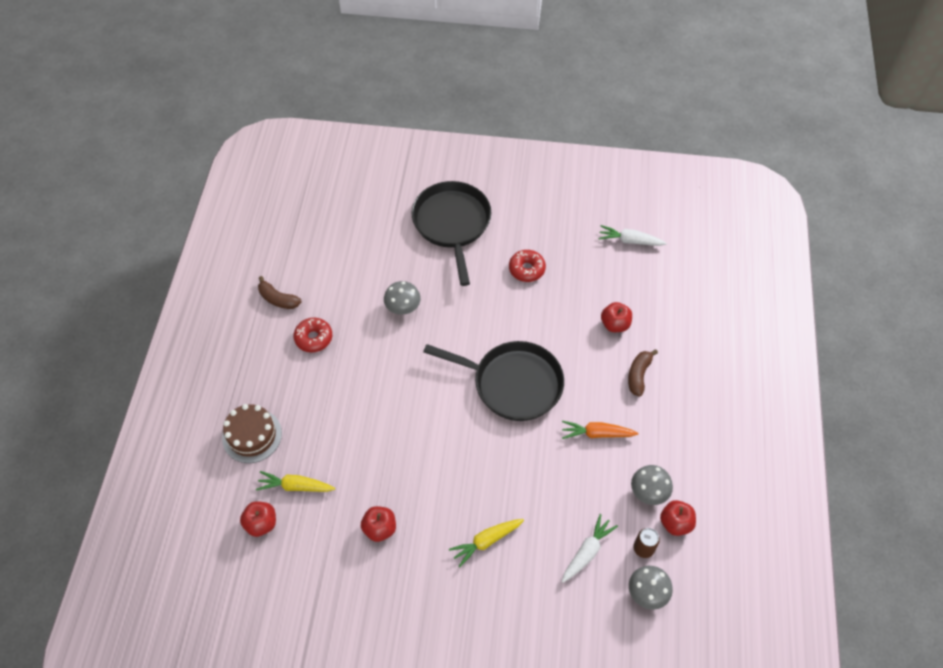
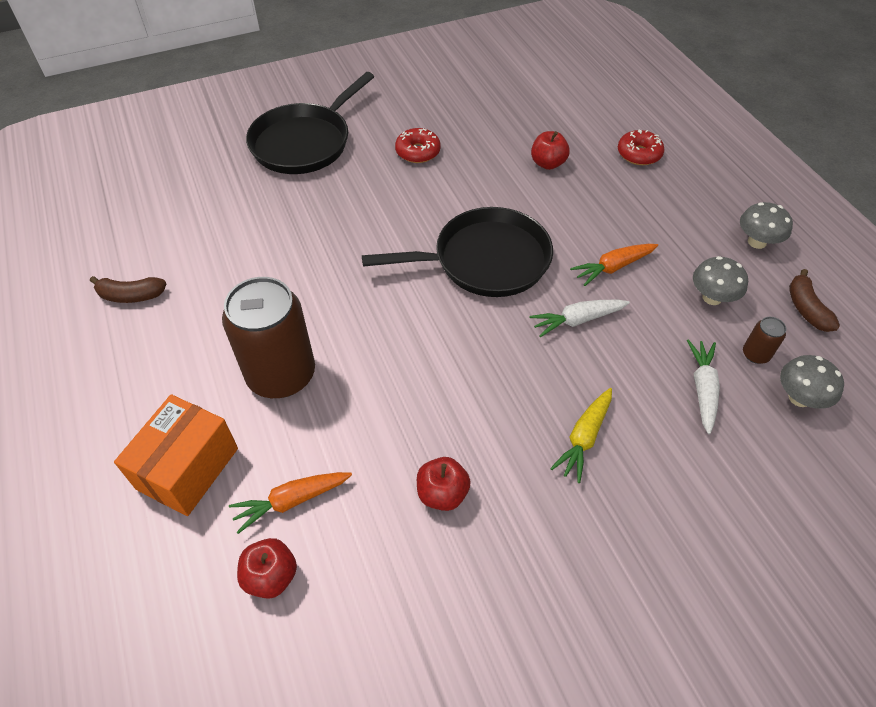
camera: 30 degrees left, 5 degrees down
brown cake [222,404,282,463] -> orange box [114,394,238,516]
yellow carrot [256,471,335,492] -> orange carrot [229,472,352,534]
red donut [294,318,332,352] -> red donut moved to [618,130,664,165]
grey mushroom [384,281,421,315] -> grey mushroom moved to [740,202,793,249]
black pan [412,181,491,286] -> black pan turned 105 degrees counterclockwise [246,72,374,174]
white carrot [598,225,667,246] -> white carrot moved to [530,300,630,337]
brown banana [628,350,658,397] -> brown banana moved to [789,269,840,332]
red apple [660,500,696,536] -> none
none -> brown can [222,277,315,398]

